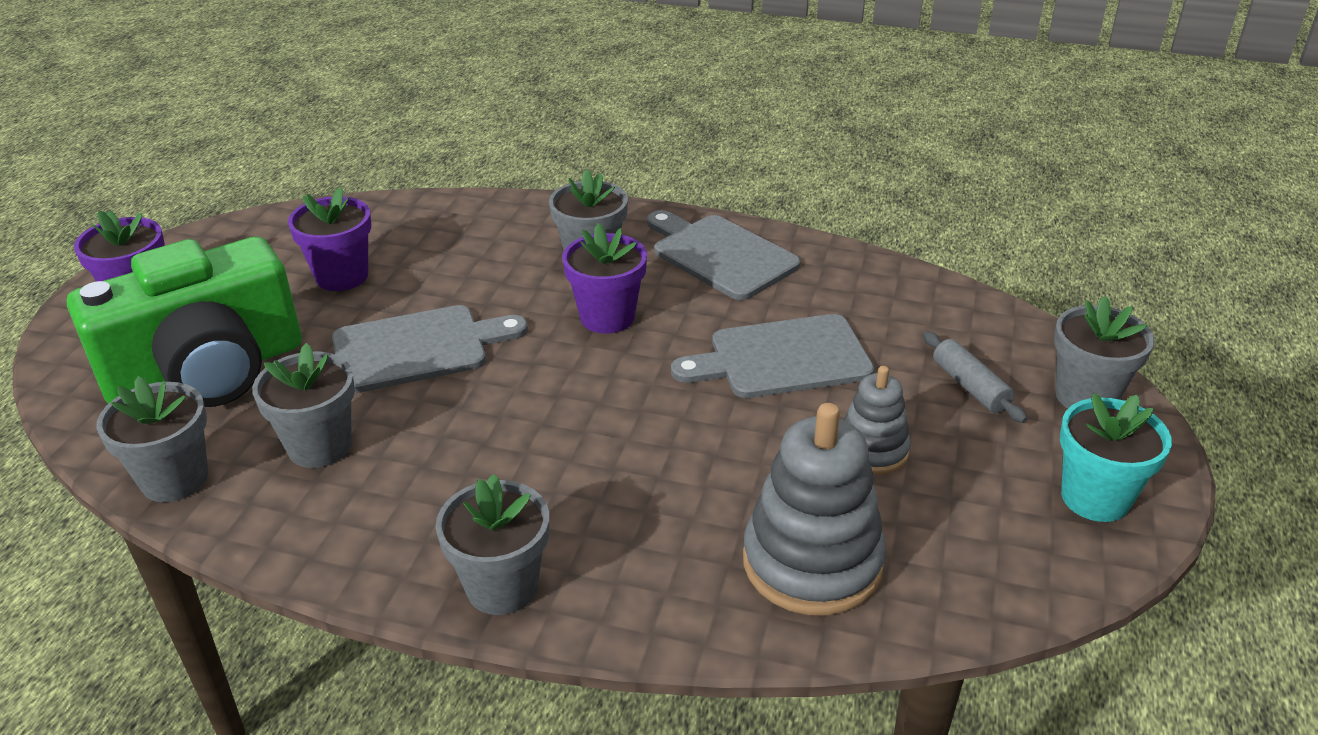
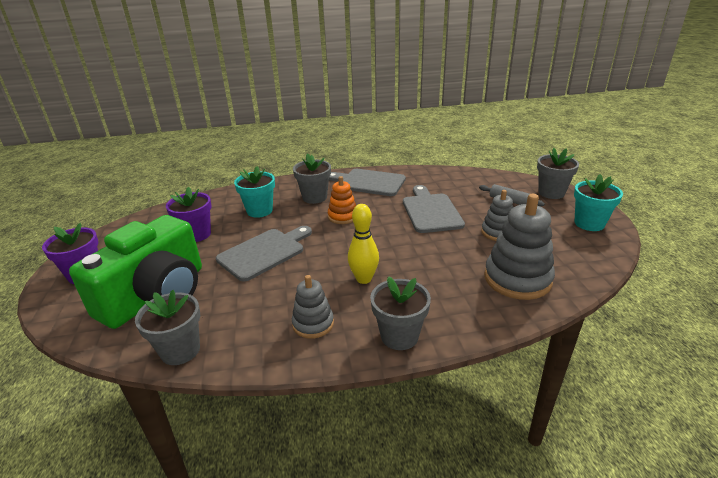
camera: 25 degrees left, 5 degrees down
grey flower pot [252,343,355,468] -> none
purple flower pot [562,223,647,334] -> orange stacking toy [328,176,356,224]
grey cutting board [671,314,874,398] -> grey cutting board turned 120 degrees clockwise [403,185,465,233]
none -> turquoise flower pot [234,166,275,218]
none -> grey stacking toy [292,275,334,339]
none -> yellow bowling pin [348,204,379,284]

